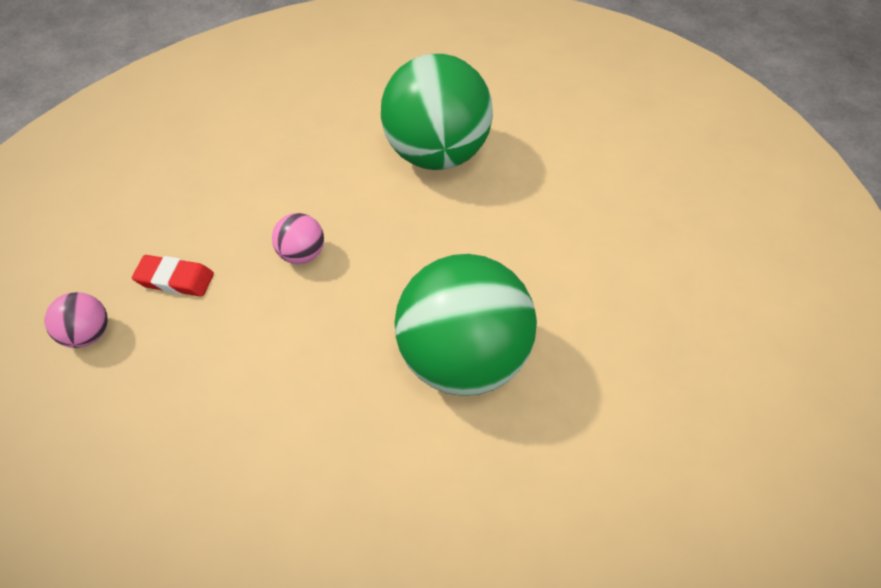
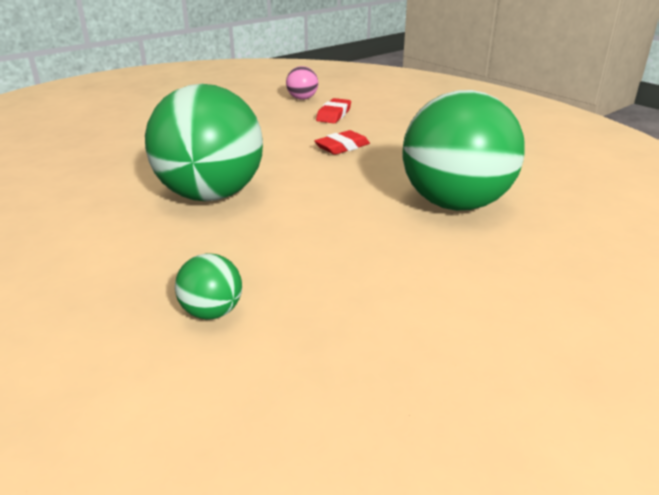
camera: 100 degrees right, 25 degrees down
pink ball [272,213,324,264] -> red eraser [314,130,370,155]
none -> green ball [175,253,242,319]

